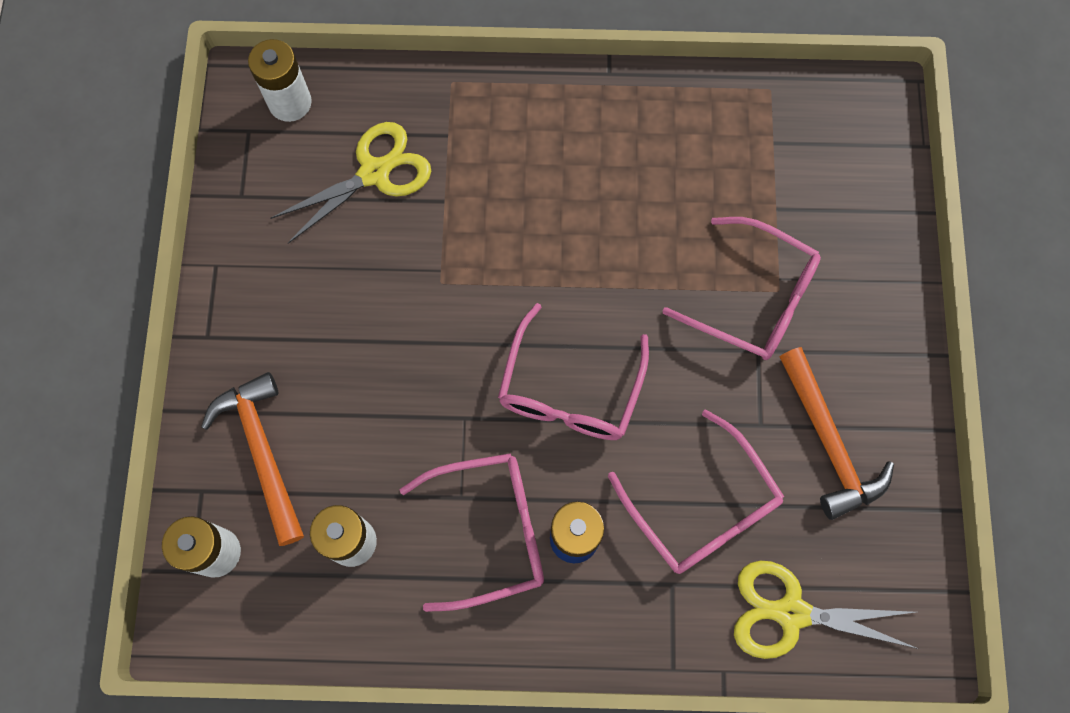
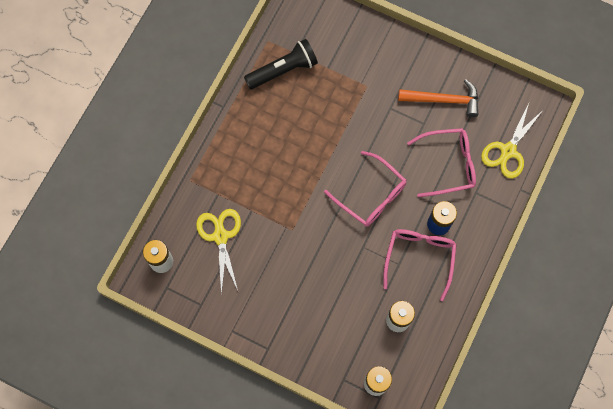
camera: 65 degrees left, 0 degrees up
orange hammer [201,372,304,546] -> none
pink glasses [663,217,821,360] -> none
none -> black flashlight [244,39,318,89]

